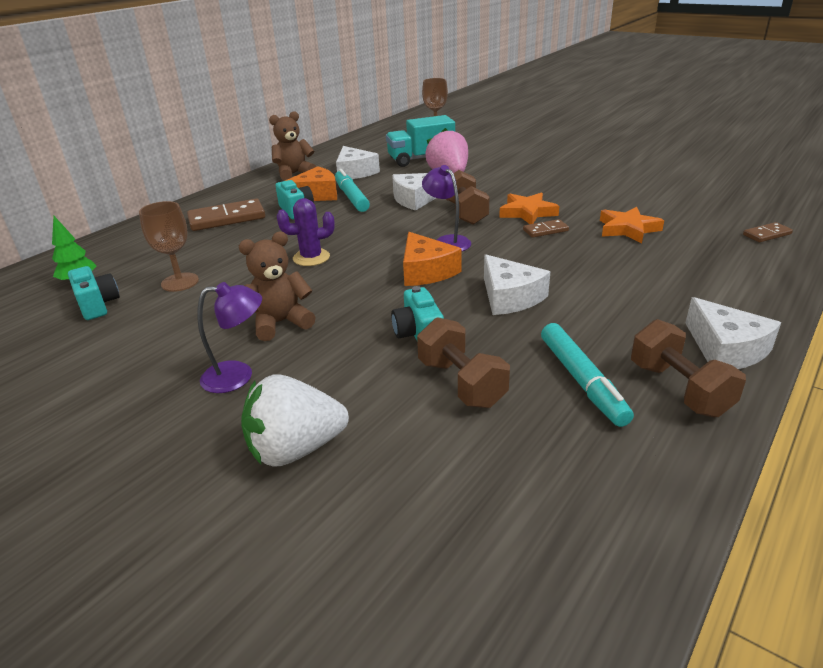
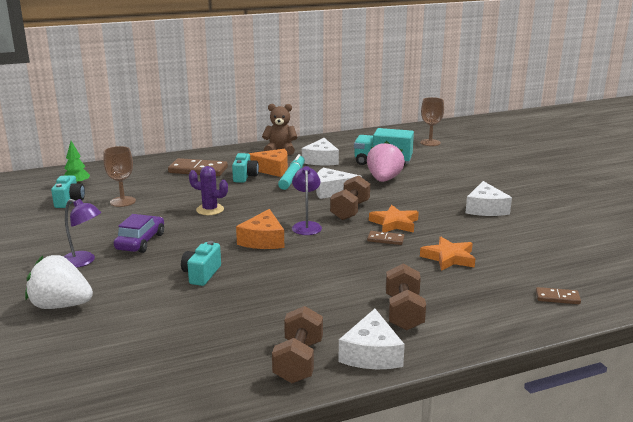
camera: 30 degrees right, 10 degrees down
brown teddy bear [239,232,316,341] -> purple car [114,214,164,253]
brown dumbbell [417,317,510,408] -> brown dumbbell moved to [386,264,426,331]
white cheese [484,254,550,315] -> white cheese moved to [466,181,512,216]
turquoise marker [541,323,634,427] -> none

